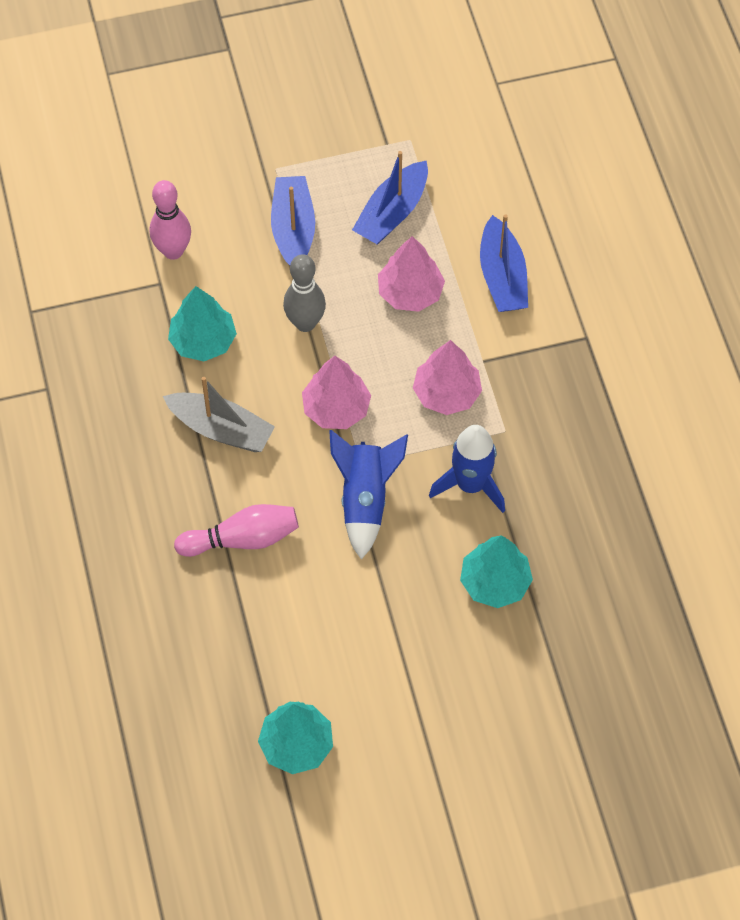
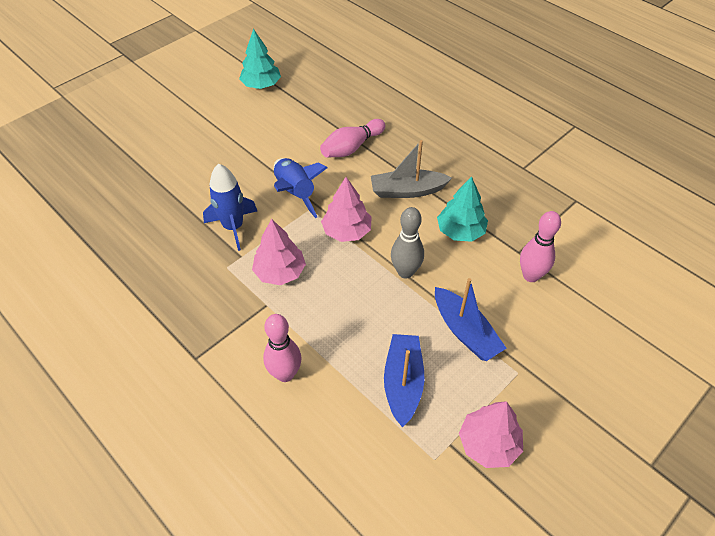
camera: 150 degrees right, 10 degrees down
pink tree [378,236,445,312] -> pink tree moved to [459,401,523,468]
turquoise tree [460,536,533,608] -> none
blue boat [480,214,528,312] -> pink bowling pin [263,314,302,382]

